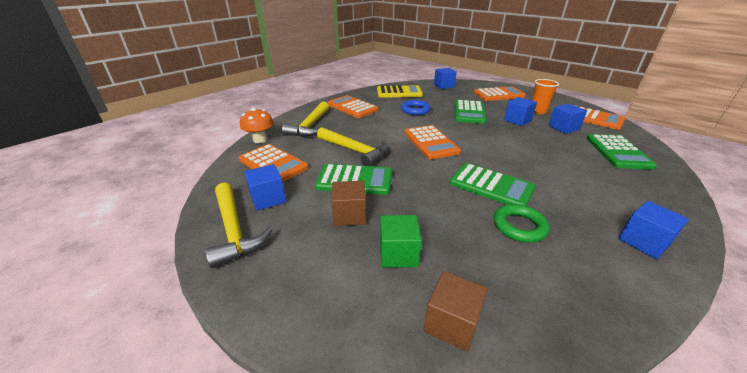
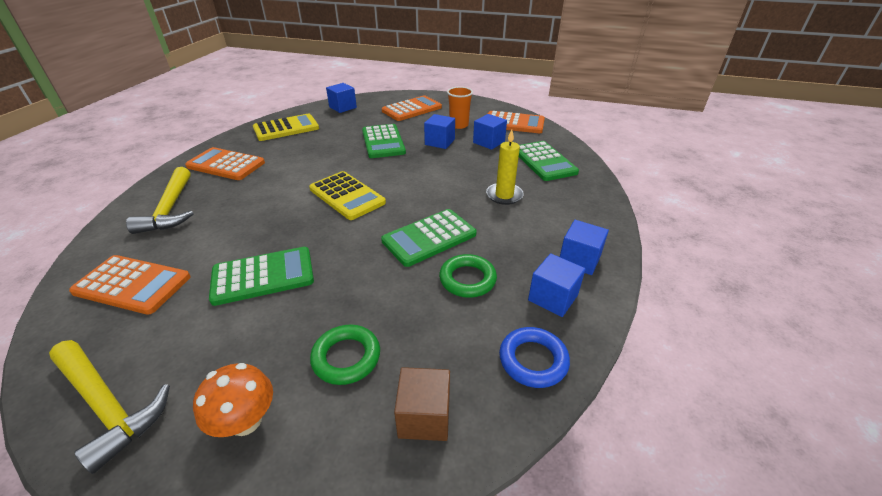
camera: 25 degrees left, 5 degrees up
orange mushroom [240,108,274,143] -> orange mushroom moved to [193,363,273,437]
blue cube [244,164,286,211] -> blue cube moved to [528,253,586,317]
yellow hammer [317,127,389,166] -> none
brown cube [331,181,366,226] -> none
green cube [380,215,422,267] -> green ring [310,325,380,385]
blue ring [401,100,431,115] -> blue ring moved to [499,327,570,388]
orange calculator [404,125,461,159] -> yellow calculator [309,171,386,220]
green calculator [450,163,536,206] -> green calculator turned 135 degrees clockwise [381,209,477,267]
none -> yellow candle [486,130,524,205]

